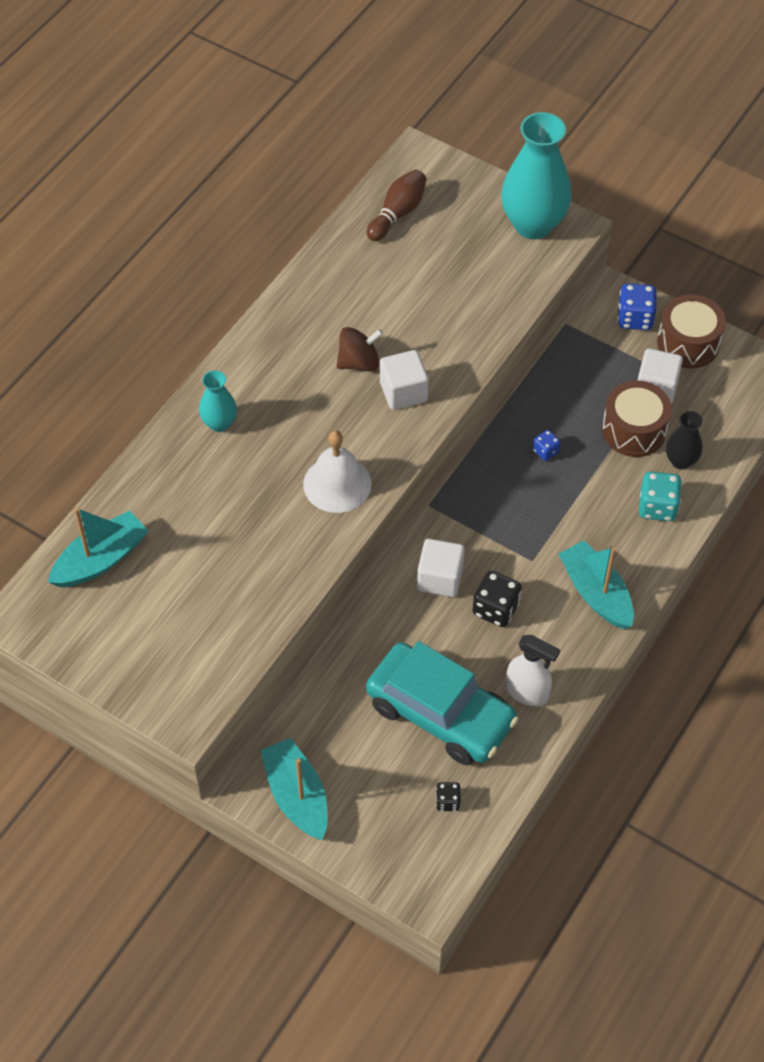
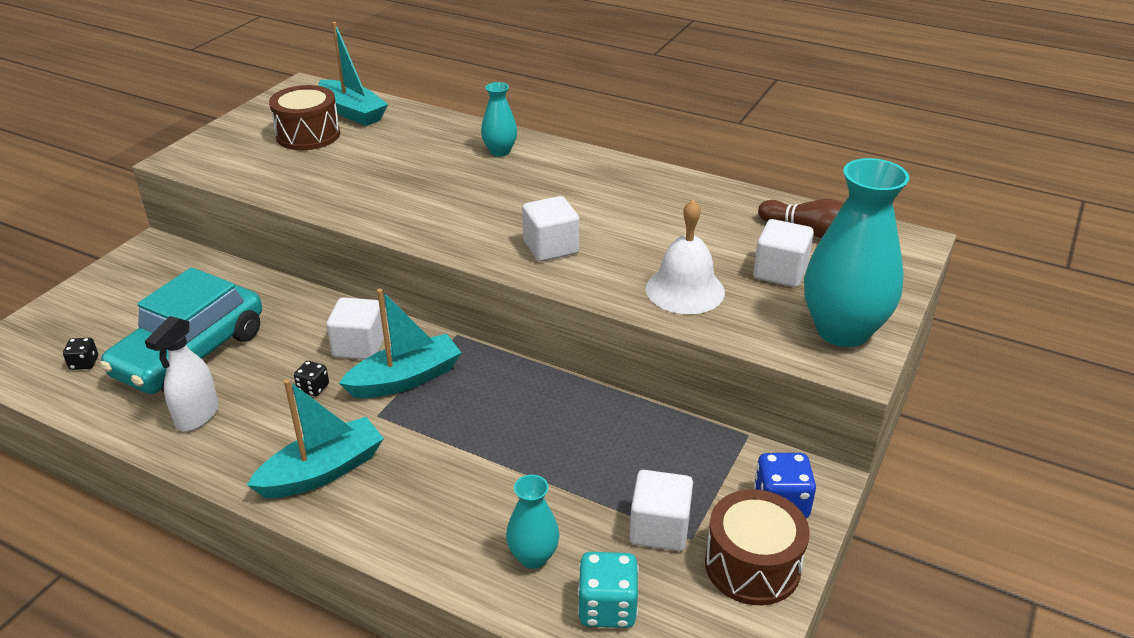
camera: 85 degrees right, 20 degrees down
turquoise boat [260,738,328,840] -> turquoise boat moved to [339,289,462,398]
white bell [303,431,372,513] -> white bell moved to [646,200,725,314]
brown spinning top [336,327,383,372] -> none
black dice [473,571,522,627] -> black dice [294,361,329,396], size x0.57
blue dice [533,430,561,461] -> none
brown drum [602,381,672,457] -> brown drum moved to [269,85,340,150]
turquoise dice [639,471,682,521] -> turquoise dice moved to [578,552,639,628]
black vase [666,411,703,469] -> turquoise vase [506,475,559,569]
none -> white cube [753,219,814,288]

